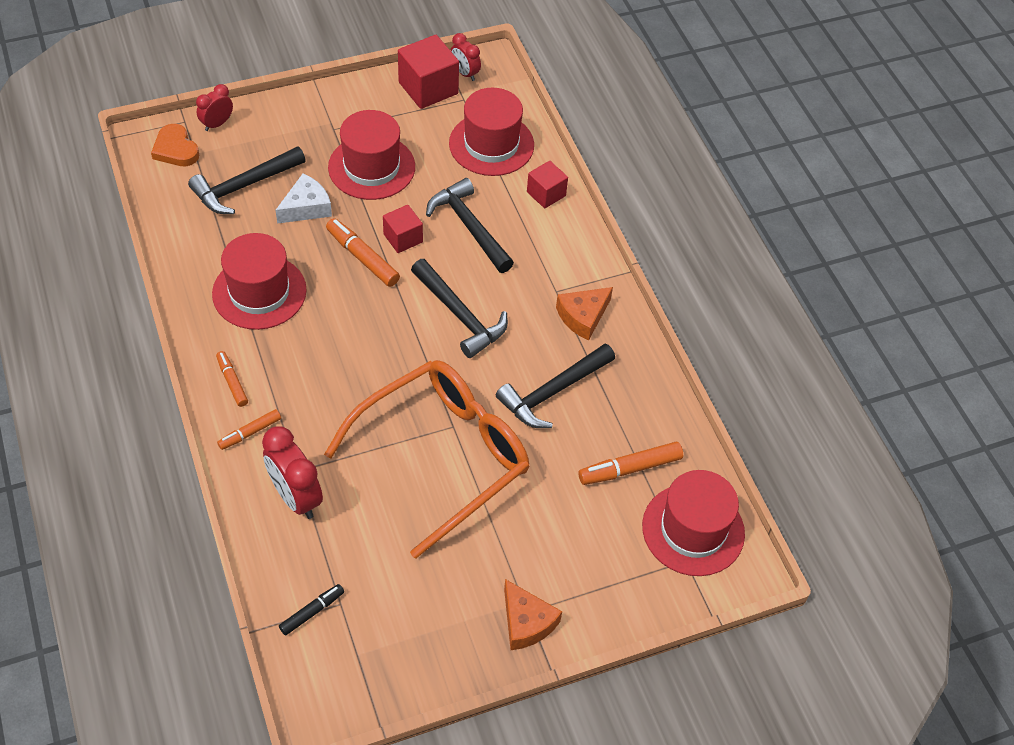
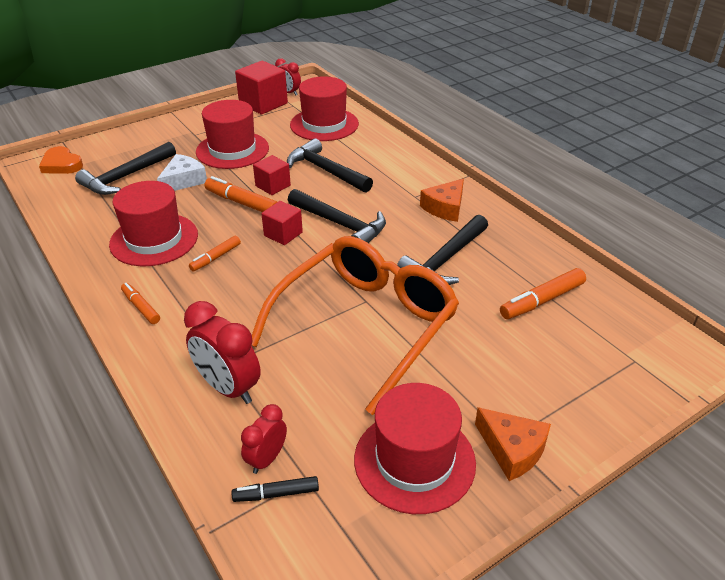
camera: 10 degrees left, 15 degrees down
red clock [196,84,233,131] -> red clock moved to [241,404,287,474]
orange marker [217,409,281,450] -> orange marker moved to [189,236,241,272]
black marker [279,584,344,635] -> black marker turned 135 degrees counterclockwise [232,476,319,502]
red cube [527,161,568,208] -> red cube moved to [261,201,303,245]
red hat [642,470,745,576] -> red hat moved to [354,383,476,514]

